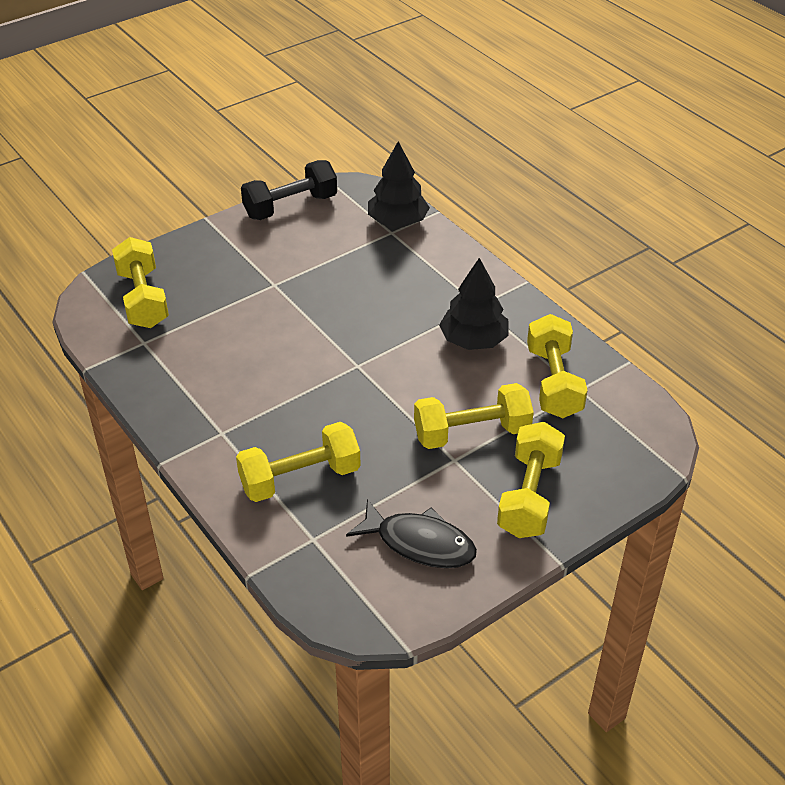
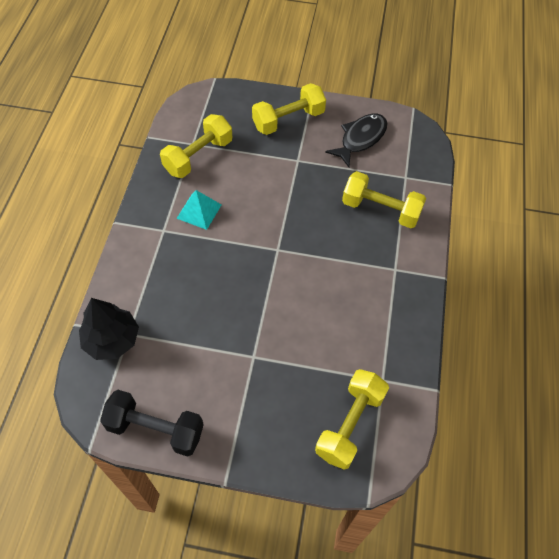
camera: 135 degrees left, 15 degrees up
black fish [346,499,477,568] -> black fish turned 60 degrees clockwise [325,114,387,167]
yellow dumbbell [414,383,534,449] -> none
black tree [439,258,509,350] -> turquoise pyramid [176,190,221,230]

